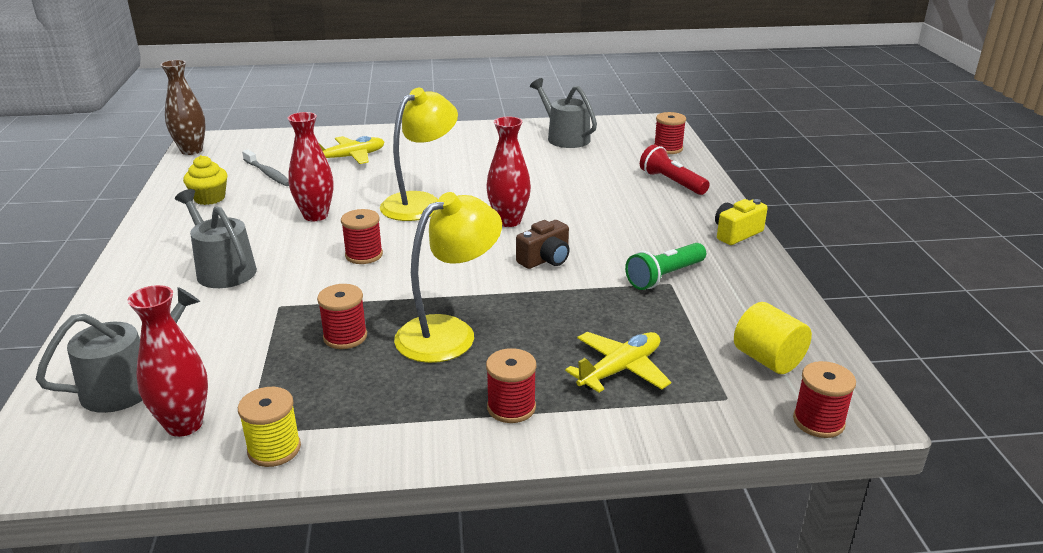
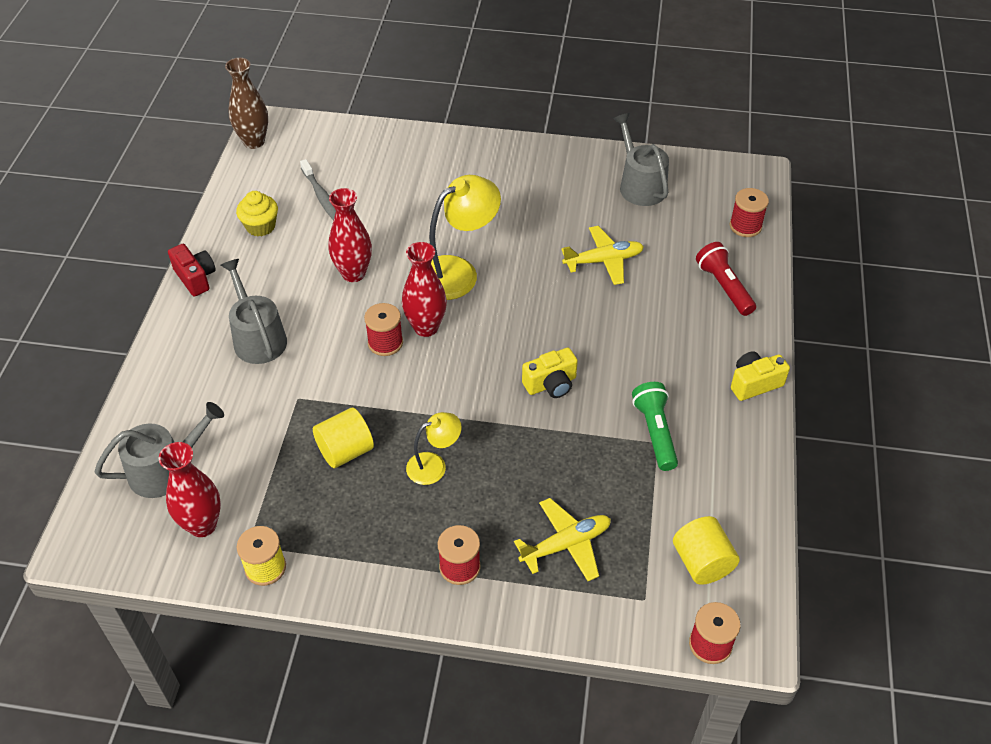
camera: 15 degrees right, 20 degrees up
red spool [317,284,367,349] -> yellow cylinder [313,408,374,468]
yellow plane [319,136,385,164] -> yellow plane moved to [561,226,644,285]
yellow lamp [394,192,502,363] -> yellow lamp [406,412,462,485], size x0.56
red vase [486,117,531,227] -> red vase moved to [402,242,447,337]
brown camera [516,220,570,269] -> yellow camera [522,348,578,398]
green flashlight [625,243,706,290] -> green flashlight turned 105 degrees clockwise [632,382,678,471]
none -> red camera [168,244,216,297]

